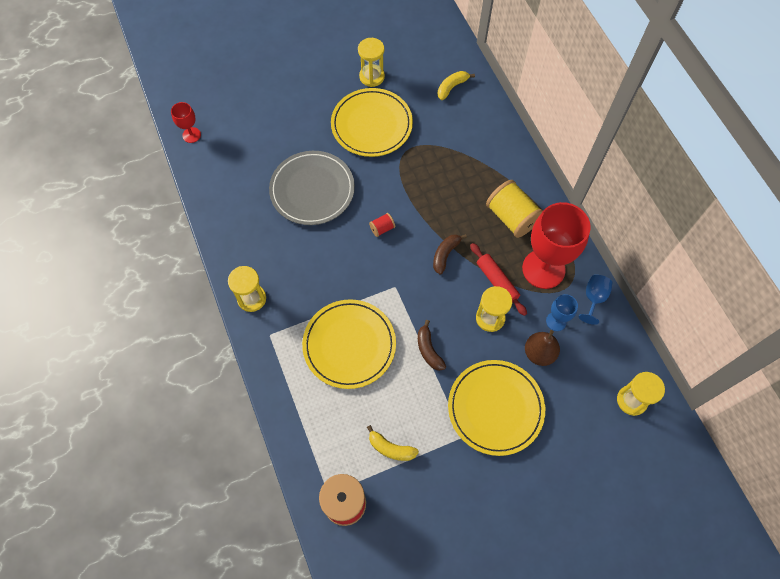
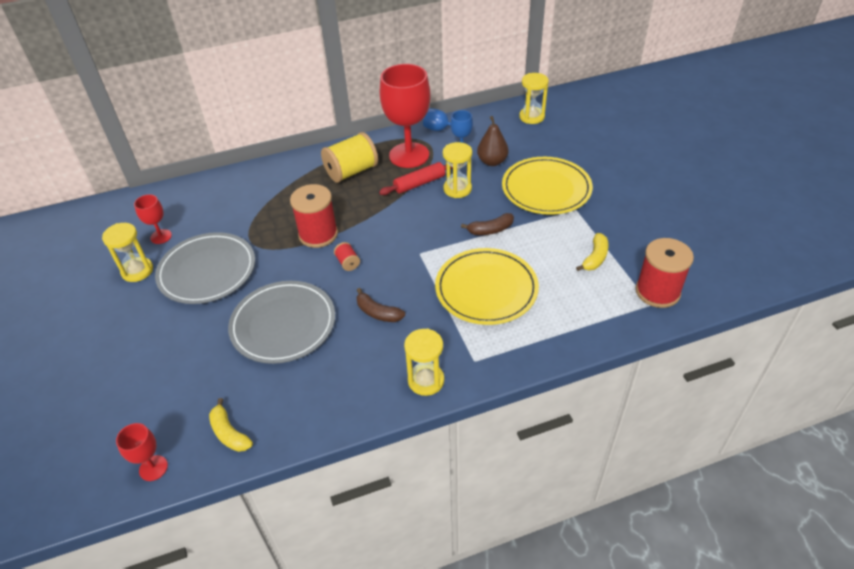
camera: 85 degrees left, 20 degrees down
yellow plate [331,88,413,157] -> grey plate [155,232,255,304]
brown banana [433,234,467,274] -> brown banana moved to [356,288,405,322]
yellow banana [438,71,475,100] -> yellow banana moved to [209,398,253,452]
none -> red goblet [134,194,172,244]
none -> red spool [290,184,338,248]

